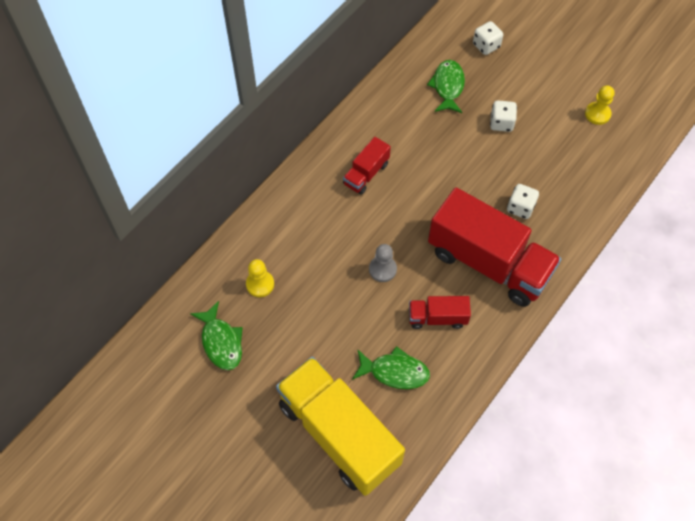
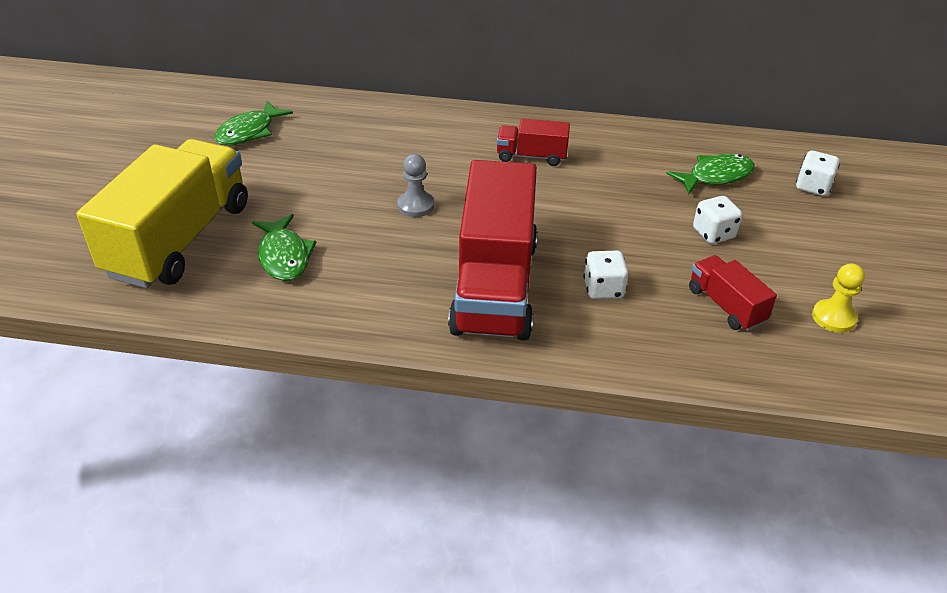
camera: 60 degrees right, 20 degrees down
yellow pawn [246,259,274,297] -> none
red truck [409,296,471,329] -> red truck moved to [689,255,777,331]

